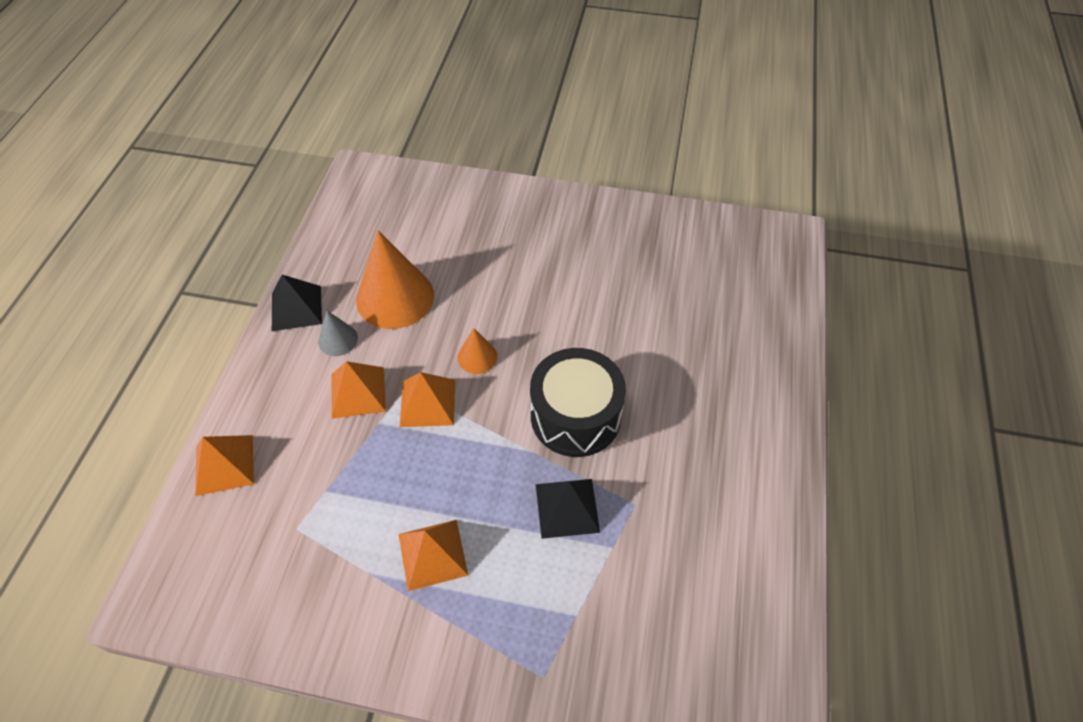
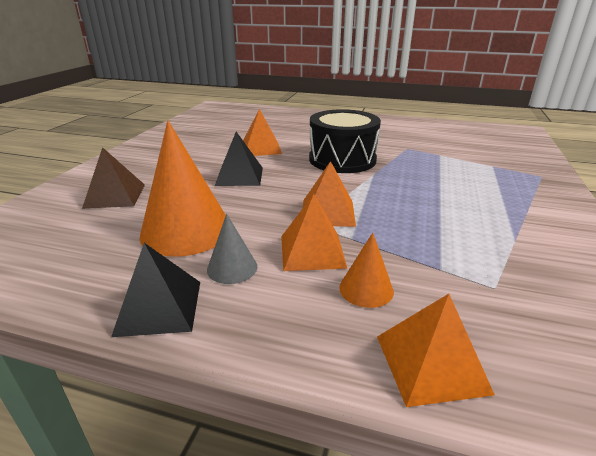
camera: 85 degrees left, 25 degrees down
orange pyramid [398,520,469,591] -> orange pyramid moved to [243,109,282,156]
orange cone [458,328,498,374] -> orange cone moved to [339,233,394,308]
black pyramid [536,479,600,539] -> black pyramid moved to [215,132,263,186]
none -> brown pyramid [82,147,145,209]

